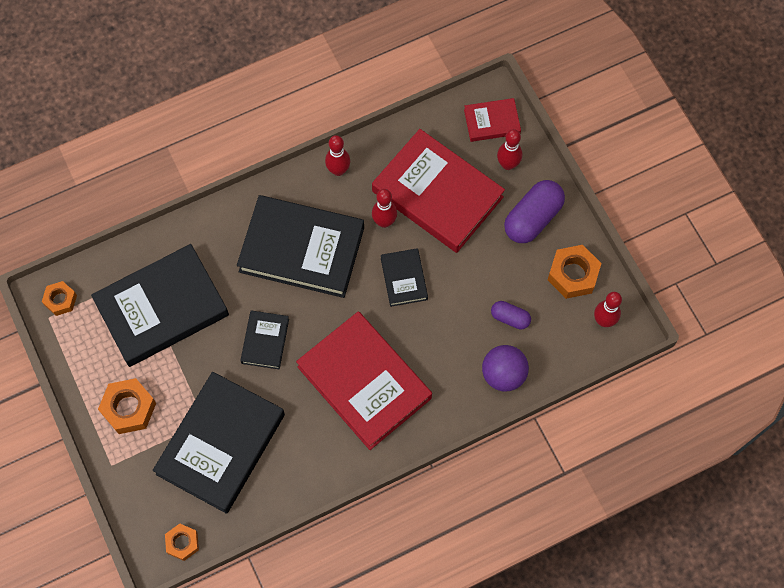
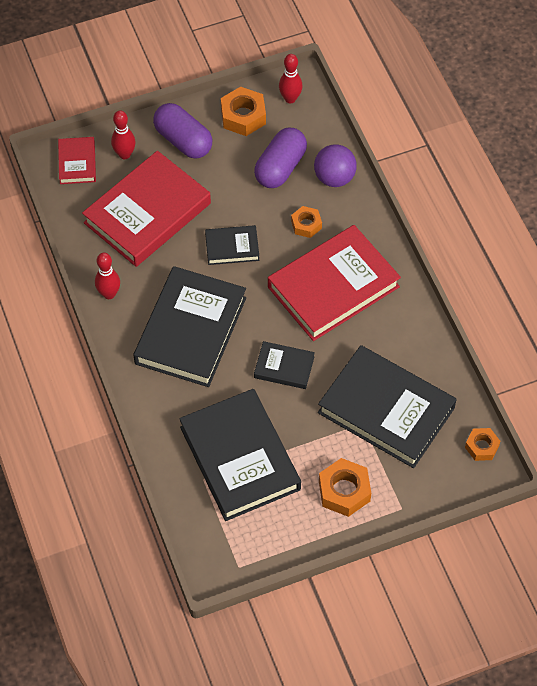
camera: 85 degrees left, 10 degrees down
orange nut [42,281,77,316] -> orange nut moved to [291,206,322,238]
red bowling pin [372,189,397,228] -> none
purple capsule [491,301,531,329] -> purple capsule [254,128,307,188], size x1.83

